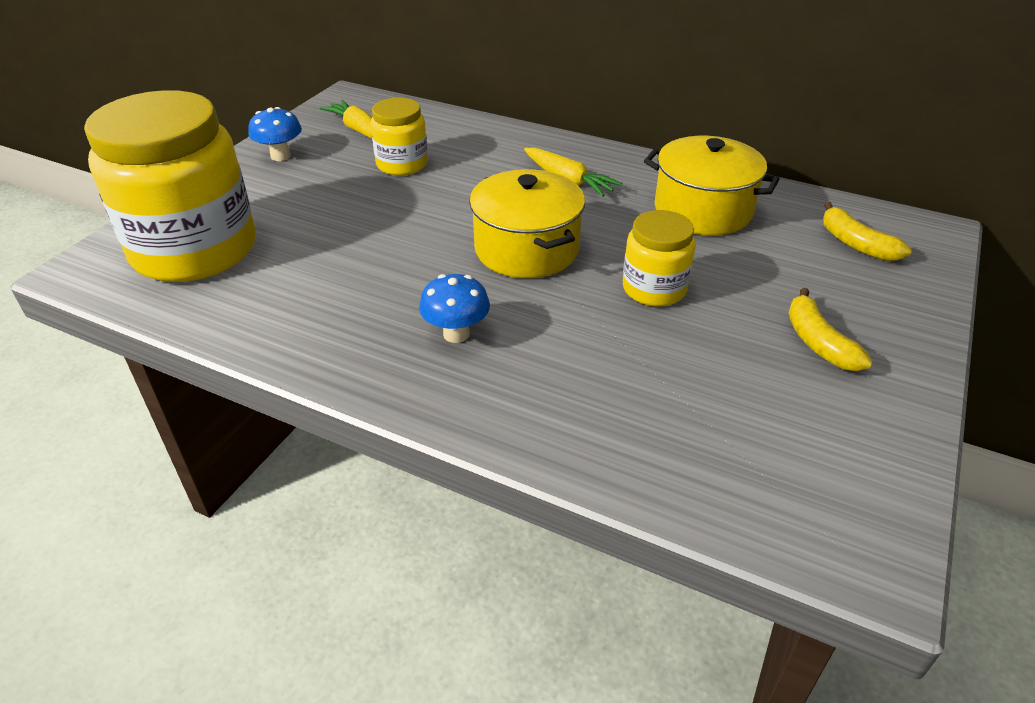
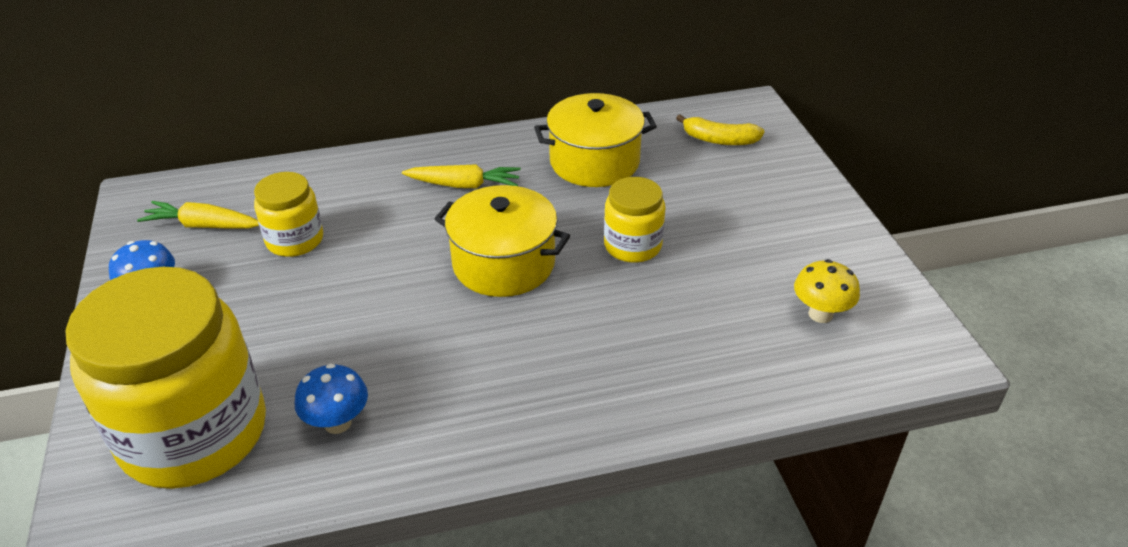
camera: 40 degrees left, 0 degrees up
blue mushroom [419,274,490,343] -> blue mushroom moved to [295,364,368,434]
yellow banana [788,288,873,371] -> none
none -> yellow mushroom [794,259,860,323]

